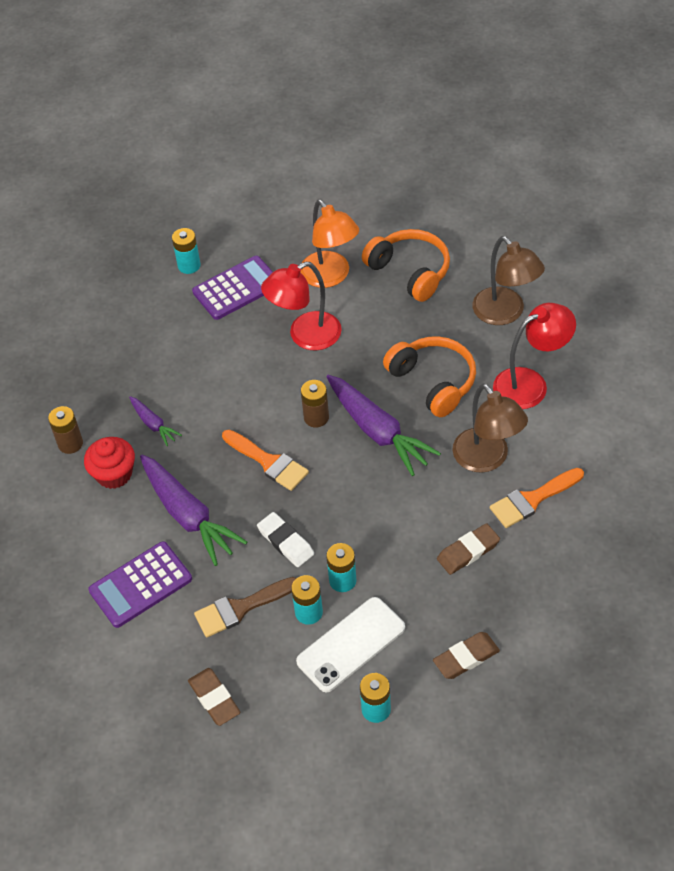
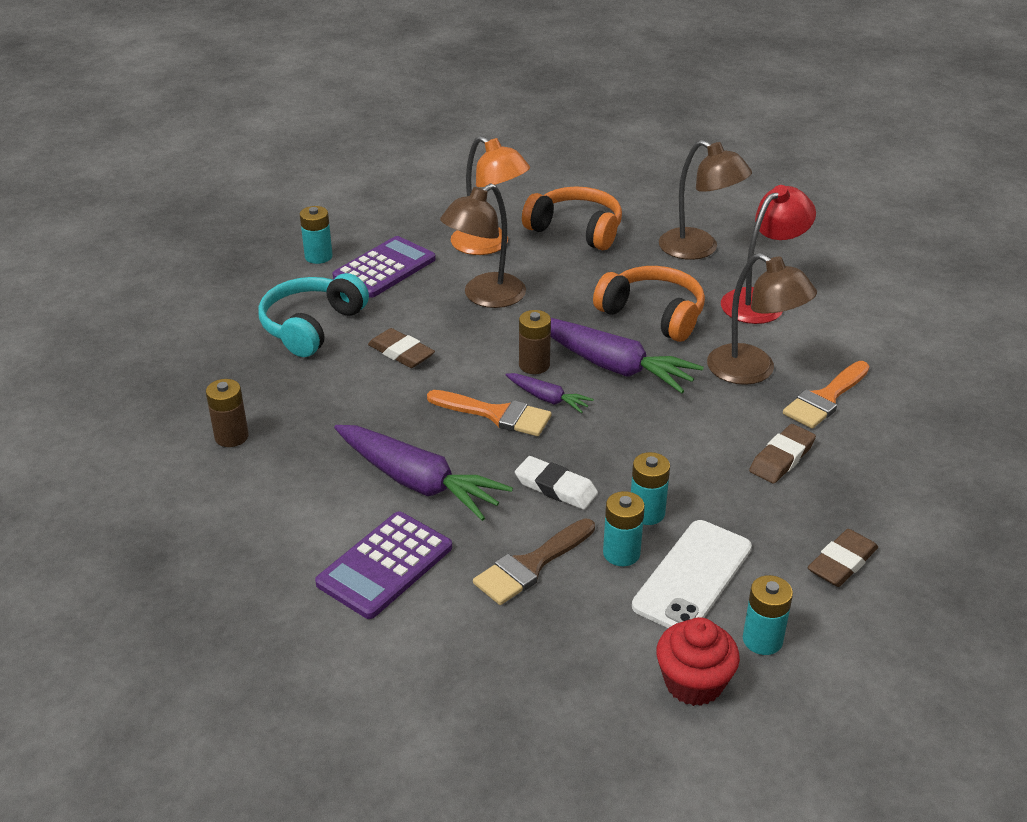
camera: 20 degrees left, 15 degrees down
red cupcake [84,437,135,489] -> red cupcake moved to [656,617,740,706]
purple carrot [129,396,182,446] -> purple carrot moved to [506,373,594,413]
brown eraser [188,668,240,726] -> brown eraser moved to [368,328,435,368]
red lamp [261,262,342,351] -> brown lamp [440,184,526,308]
none -> turquoise headphones [258,273,369,357]

